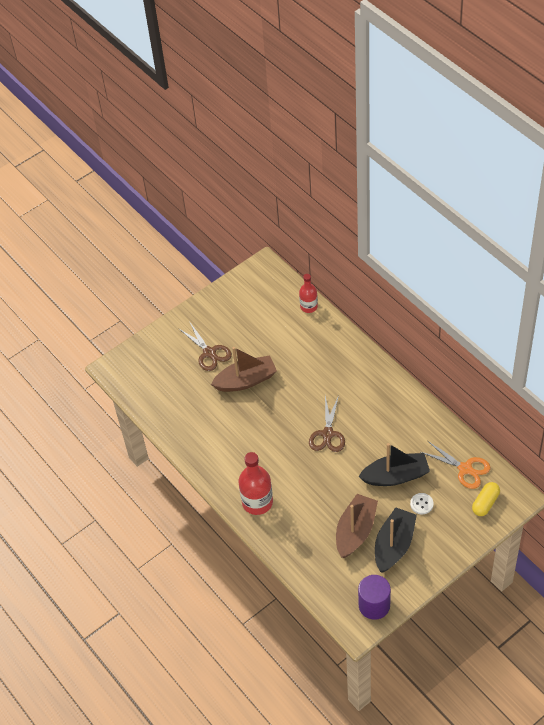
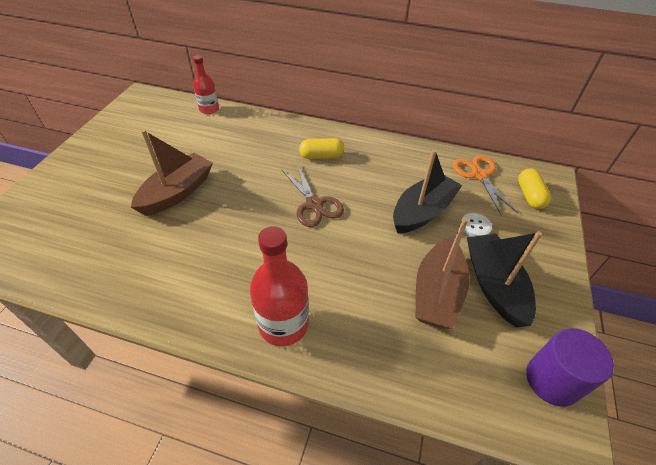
camera: 40 degrees left, 5 degrees down
brown scissors [178,321,232,371] -> none
brown boat [336,494,378,558] -> brown boat turned 150 degrees counterclockwise [416,218,470,329]
orange scissors [421,441,490,489] -> orange scissors turned 105 degrees counterclockwise [453,155,518,216]
none -> yellow capsule [299,138,344,159]

